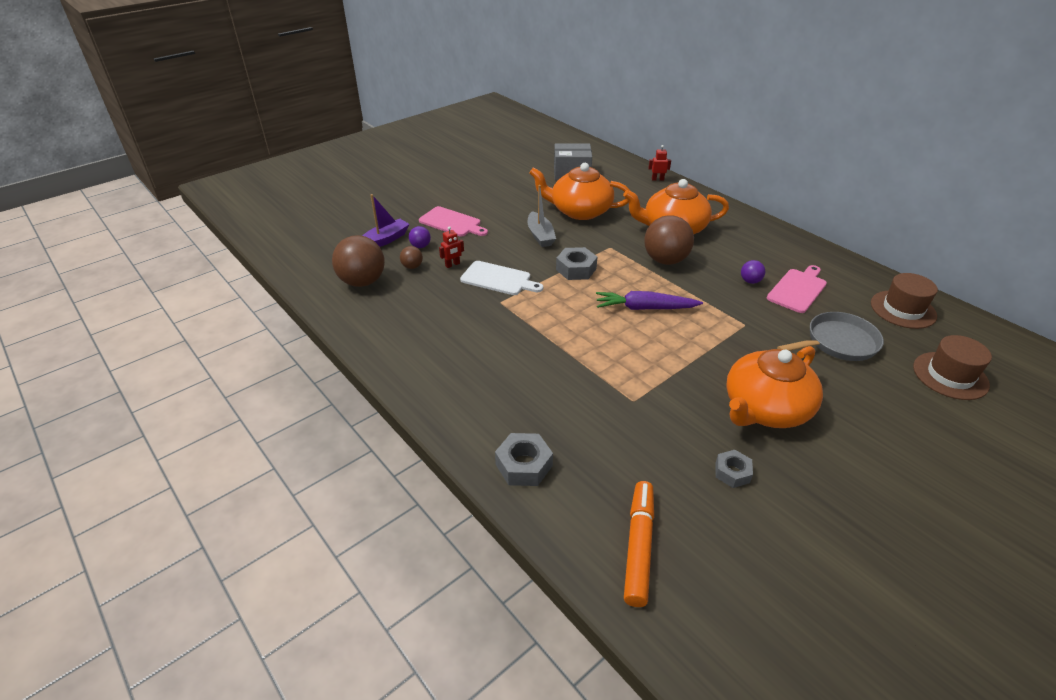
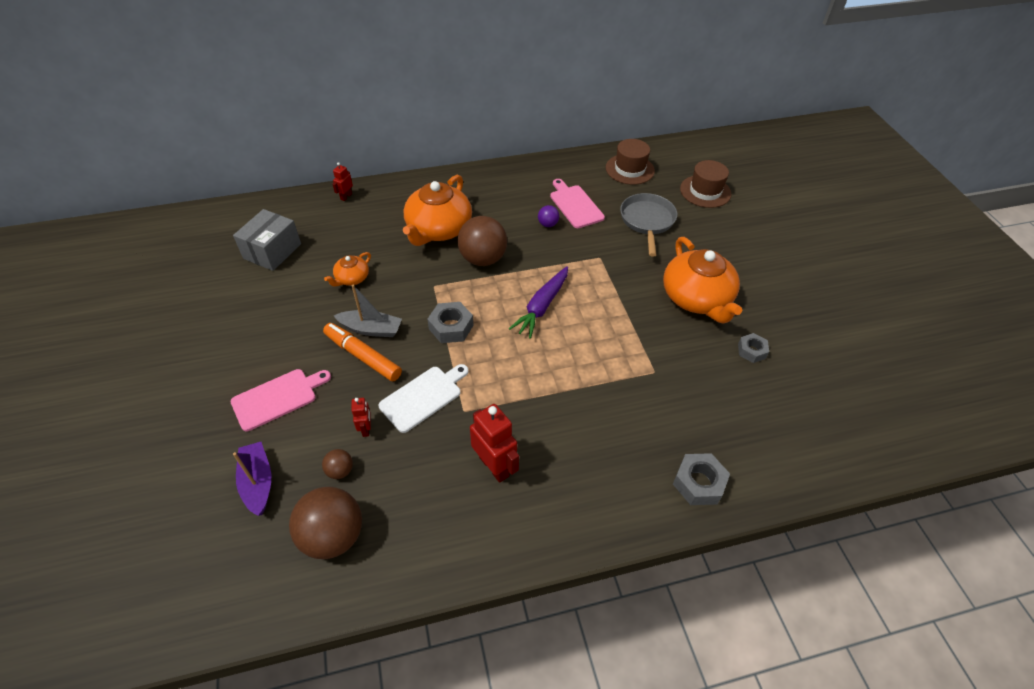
camera: 65 degrees left, 10 degrees up
purple ball [409,226,431,248] -> none
orange teapot [529,163,631,220] -> orange teapot [324,252,371,287], size x0.49
orange marker [624,481,654,607] -> orange marker moved to [323,323,402,381]
none -> red robot [470,404,519,483]

